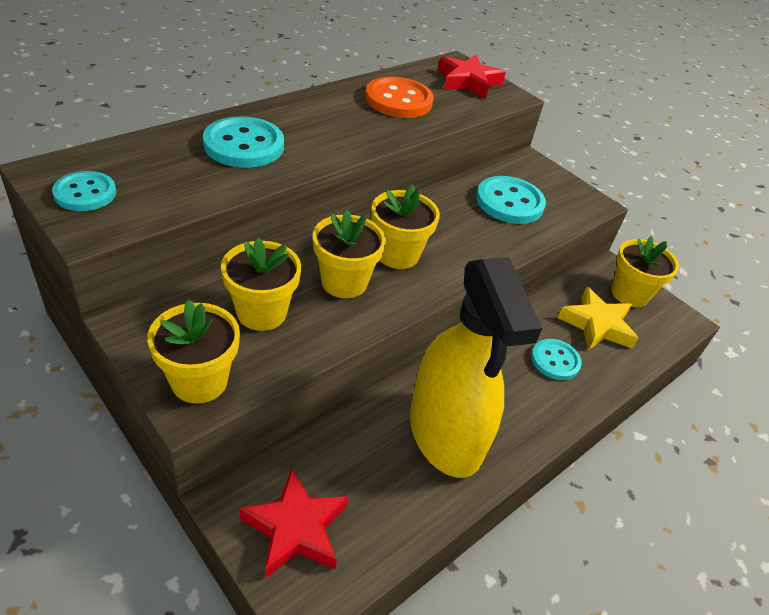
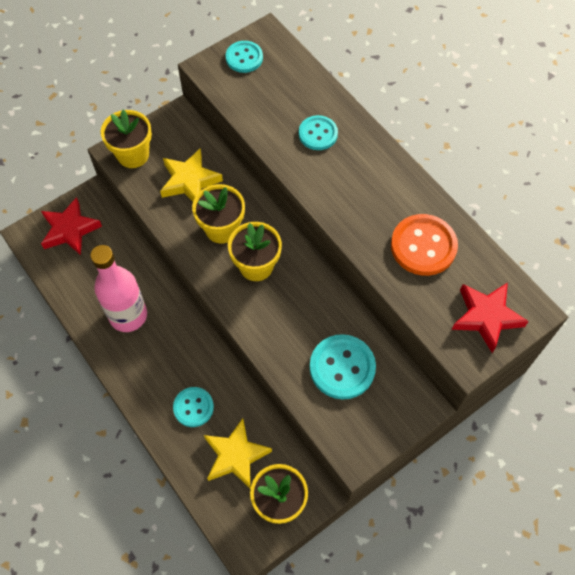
camera: 100 degrees right, 20 degrees up
turquoise button [203,116,284,168] -> turquoise button [299,115,338,150], size x0.64
yellow flower pot [221,238,301,331] -> yellow star [160,149,223,202]
yellow spray bottle [410,257,542,478] -> pink bottle [90,245,147,332]

